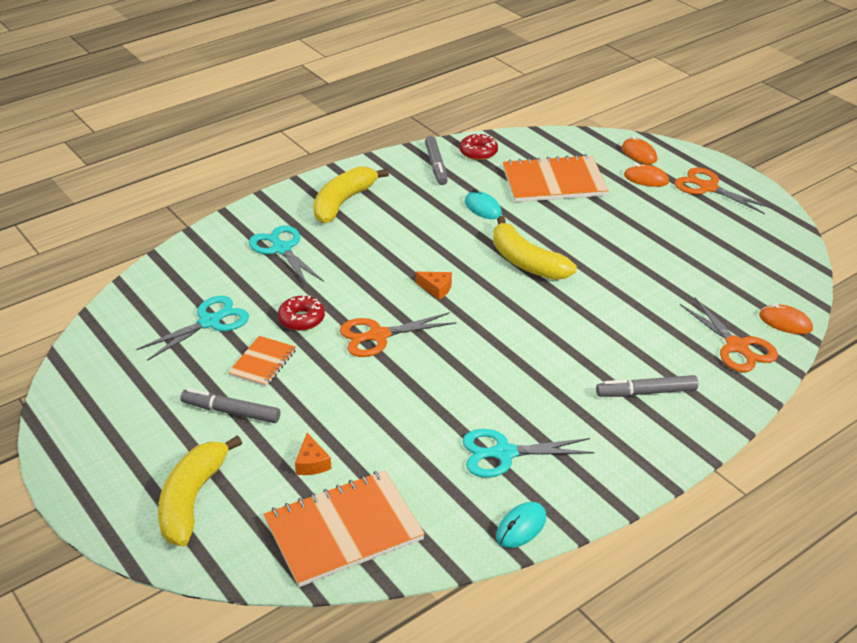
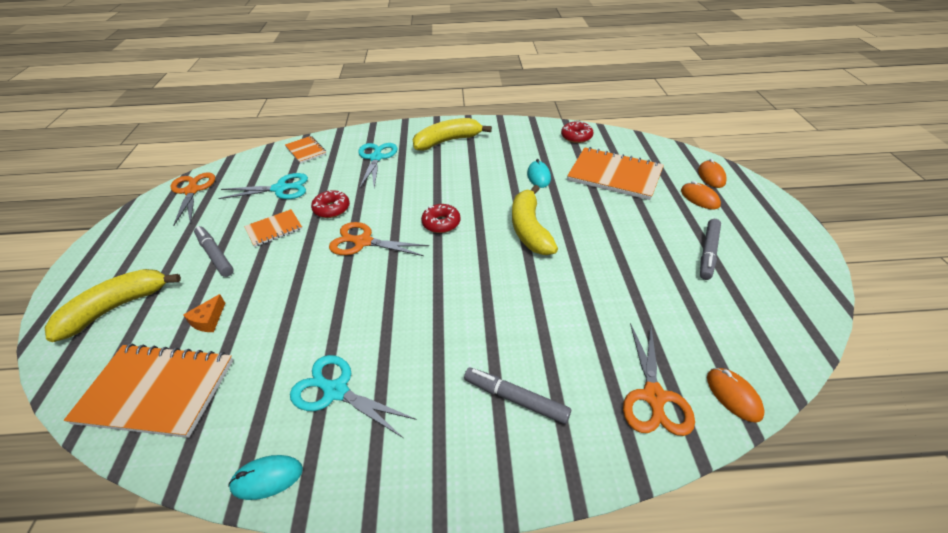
camera: 35 degrees right, 5 degrees up
orange cheese [415,272,452,300] -> red donut [421,204,461,233]
grey marker [425,136,448,185] -> grey marker moved to [700,219,721,280]
orange scissors [675,168,773,214] -> orange scissors moved to [171,172,215,226]
none -> orange notebook [285,136,326,163]

